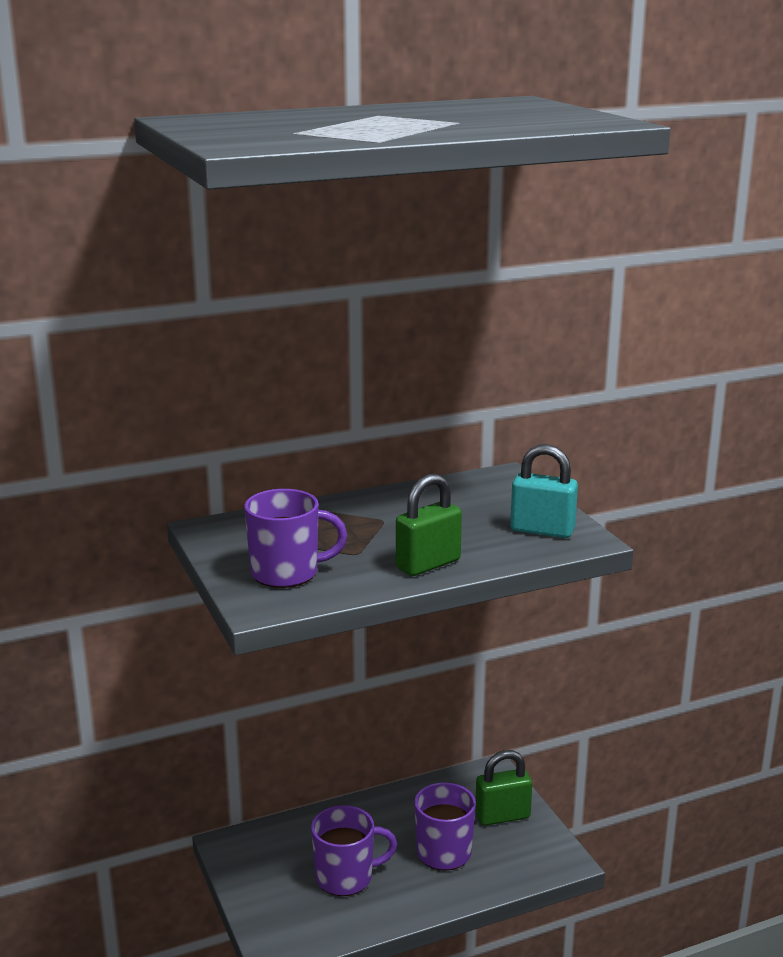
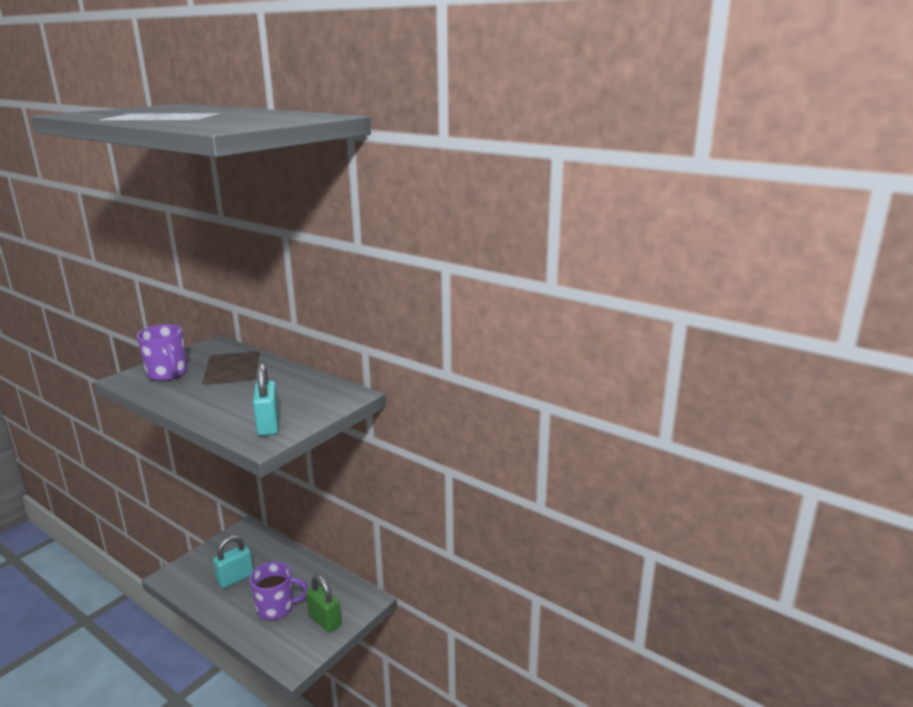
camera: 60 degrees right, 0 degrees up
purple mug [311,805,397,896] -> turquoise padlock [213,535,253,588]
green padlock [396,474,462,576] -> none

